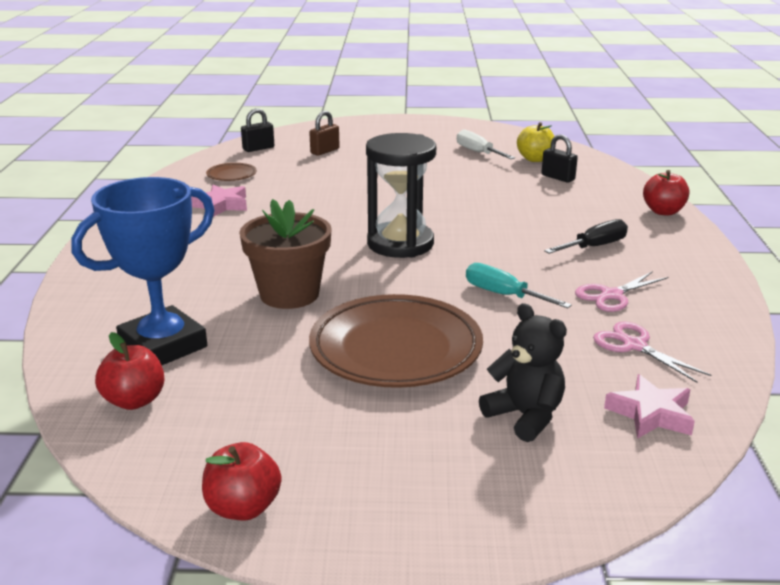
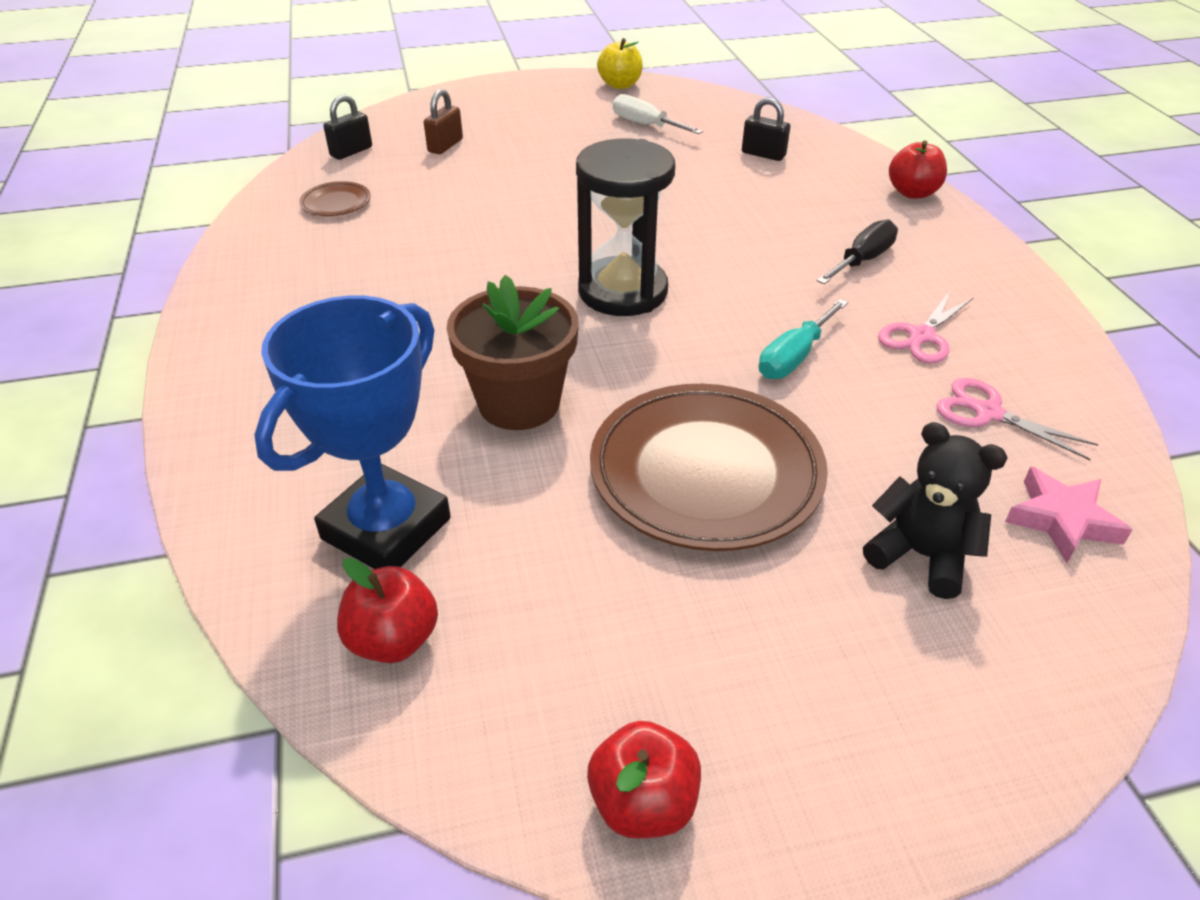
camera: 15 degrees left, 15 degrees up
pink star [191,185,247,217] -> none
turquoise screwdriver [466,263,572,308] -> turquoise screwdriver turned 75 degrees counterclockwise [759,299,848,379]
yellow apple [517,122,554,162] -> yellow apple moved to [597,38,643,89]

